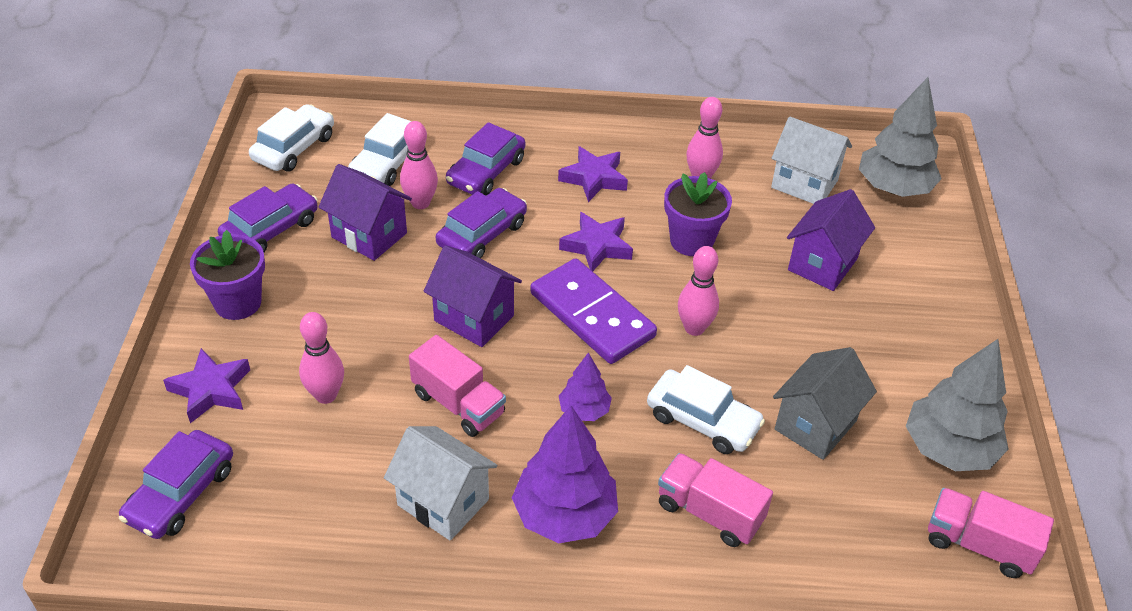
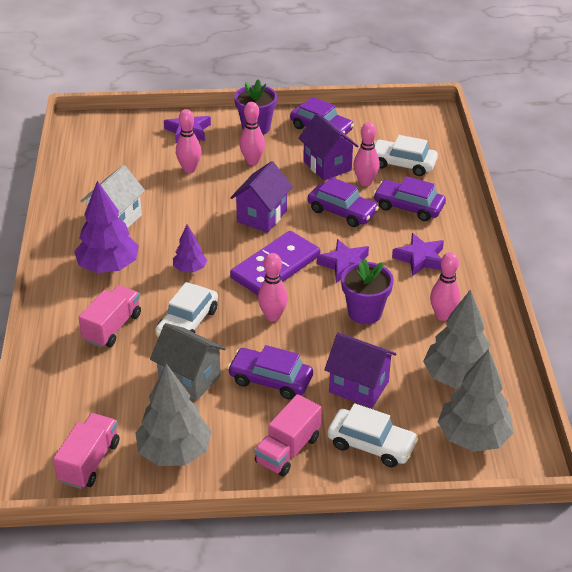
camera: 85 degrees right, 5 degrees down
purple car [119,430,233,539] -> purple car moved to [227,345,313,399]
white car [249,104,334,172] -> white car moved to [327,403,419,467]
purple house [319,164,412,261] -> purple house turned 60 degrees counterclockwise [299,113,358,180]
pink truck [409,335,506,437] -> pink truck moved to [254,394,322,477]
white house [771,117,852,204] -> grey tree [423,289,493,389]
none -> pink bowling pin [240,102,265,165]

